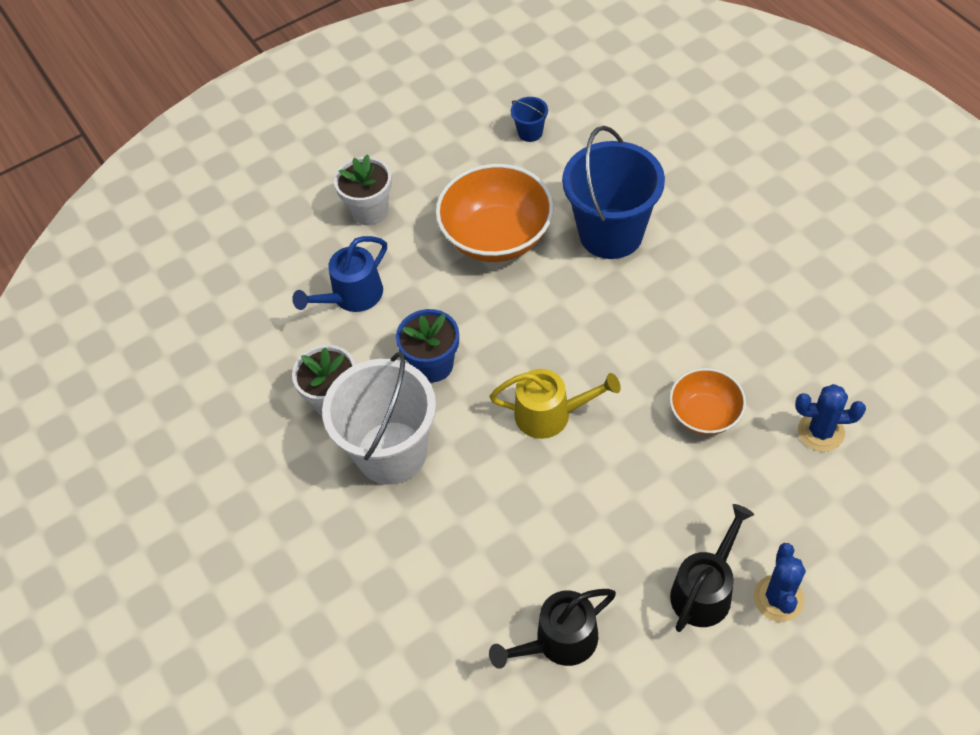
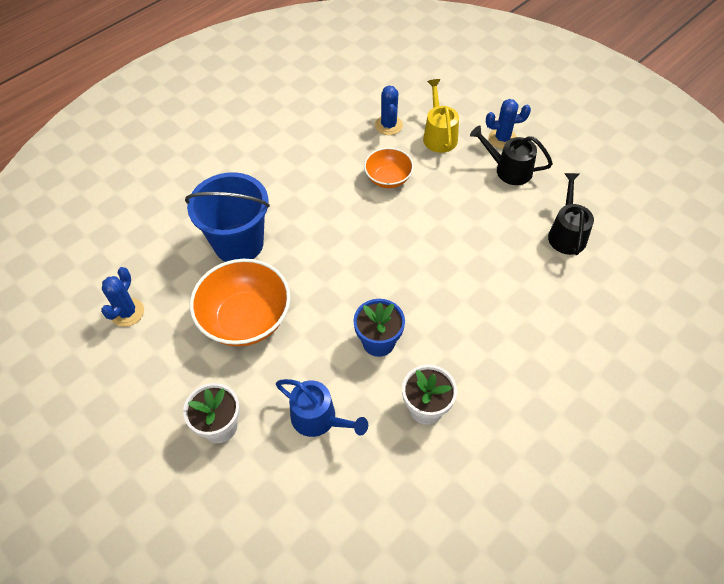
camera: 105 degrees left, 0 degrees up
white bucket [322,351,436,485] -> none
yellow watering can [489,369,621,439] -> yellow watering can moved to [423,79,459,153]
black watering can [489,589,616,669] -> black watering can turned 135 degrees counterclockwise [548,173,594,255]
blue bucket [511,97,548,142] -> blue cactus [101,267,144,327]

